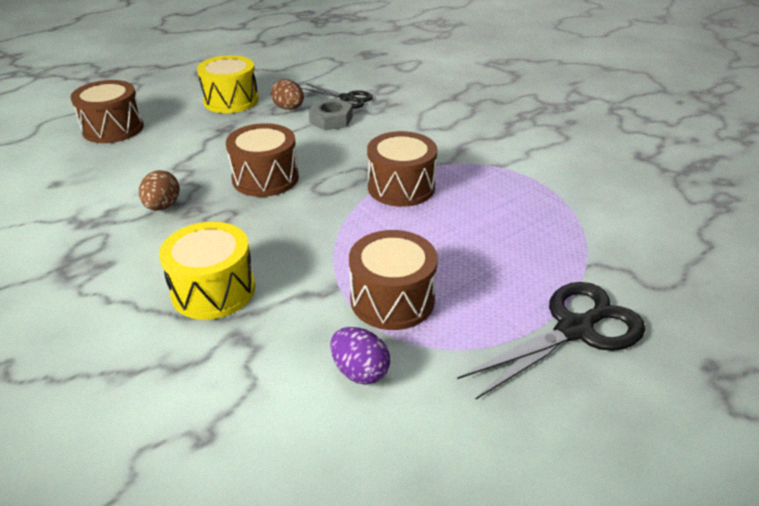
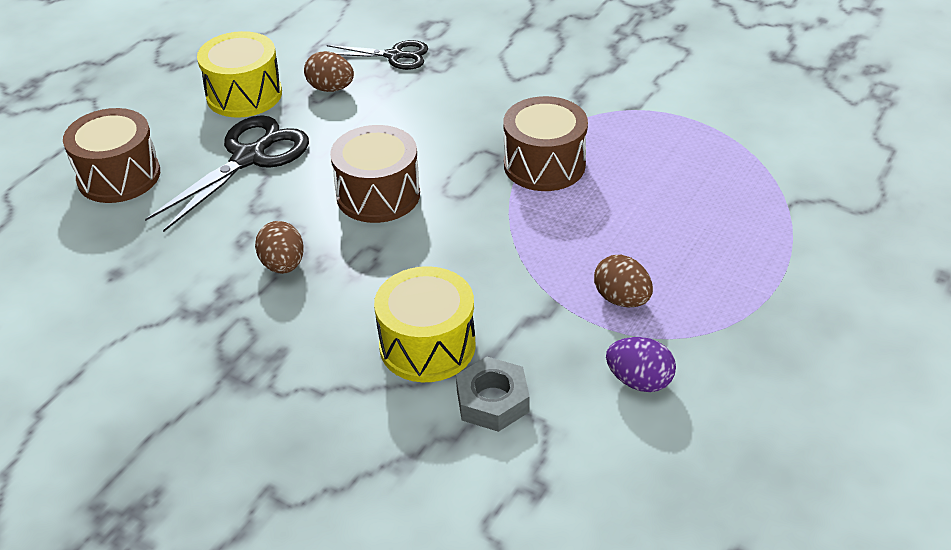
camera: 20 degrees left, 5 degrees up
grey nut [309,98,353,130] -> grey nut moved to [456,356,530,432]
brown drum [349,230,438,330] -> brown egg [594,255,653,308]
black scissors [457,282,645,400] -> black scissors moved to [145,115,309,232]

